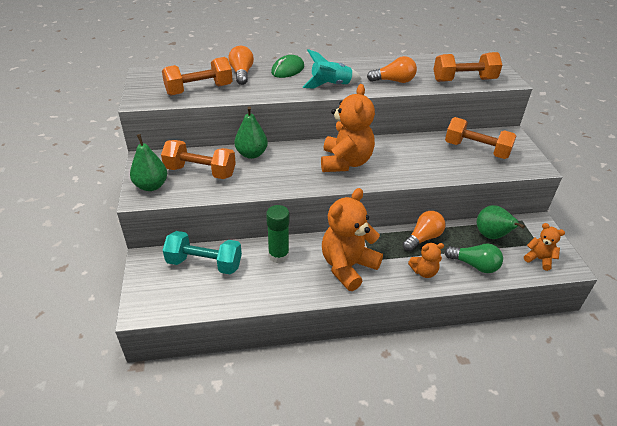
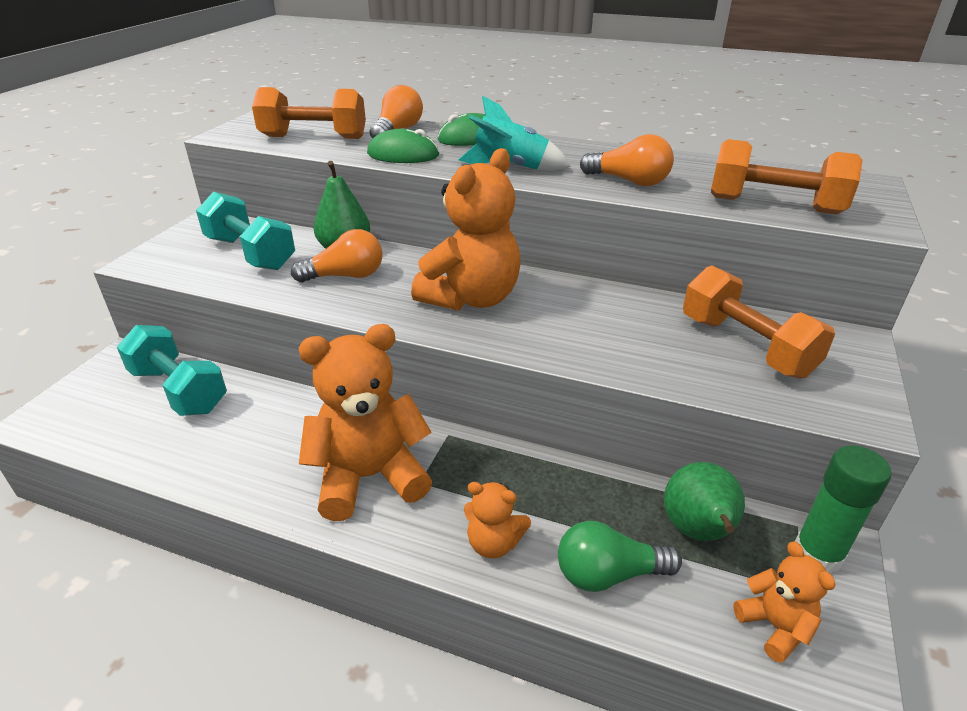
camera: 30 degrees right, 5 degrees down
green pear [130,134,167,191] -> none
orange dumbbell [161,140,236,179] -> turquoise dumbbell [196,192,295,270]
green glue stick [266,205,289,263] -> green glue stick moved to [795,445,892,574]
orange light bulb [403,211,446,252] -> orange light bulb moved to [291,229,383,282]
green light bulb [444,243,503,273] -> green light bulb turned 120 degrees clockwise [558,521,682,592]
none -> green mouse [367,129,439,163]

